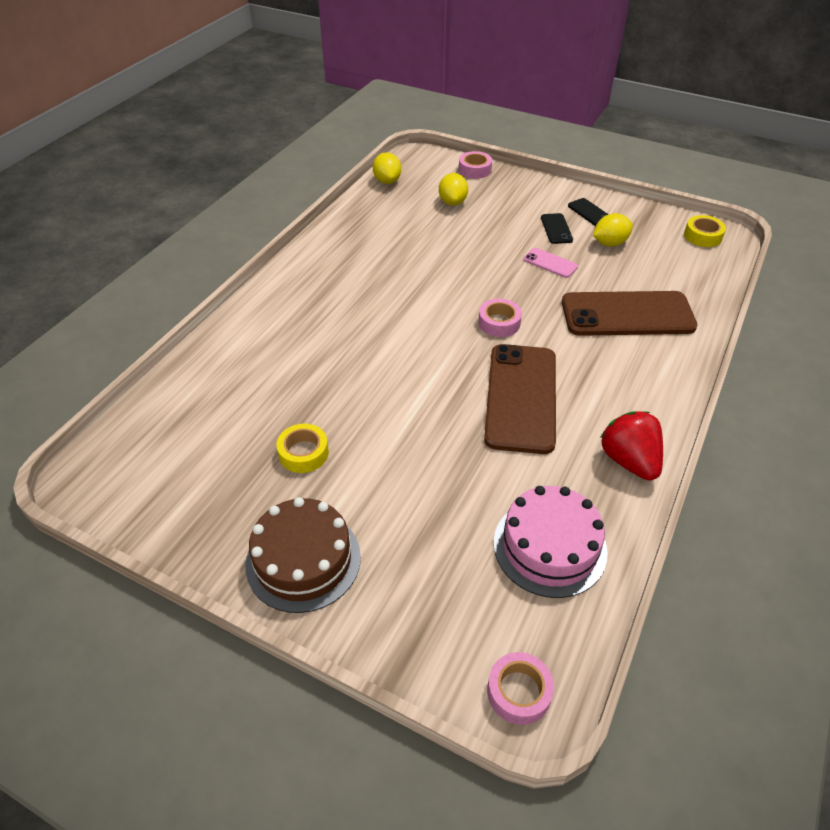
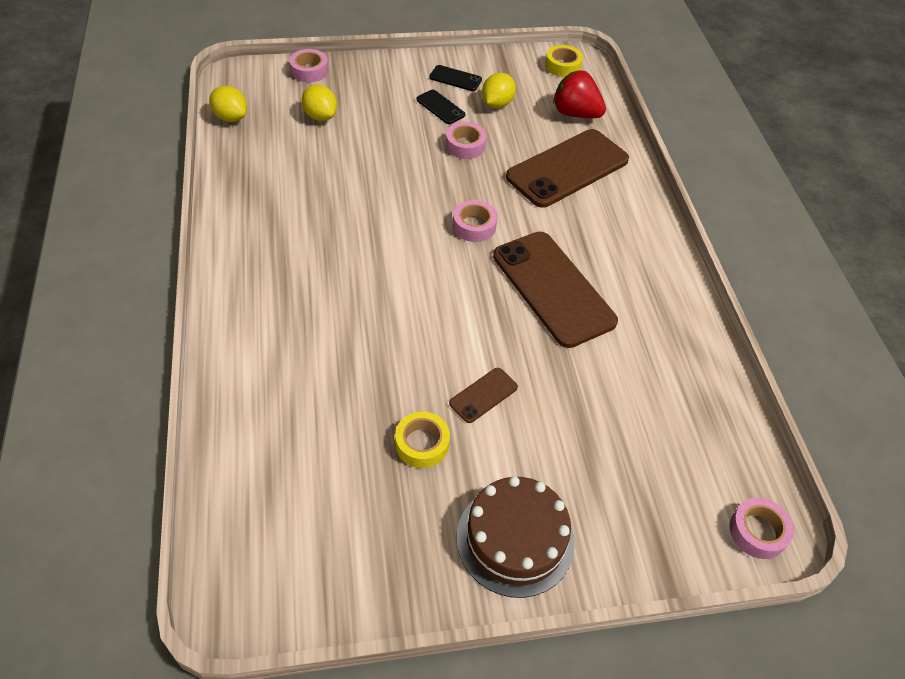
camera: 40 degrees left, 5 degrees up
pink cake [494,486,608,598] -> none
pink phone [523,248,578,278] -> pink tape [446,122,487,159]
red strawberry [600,411,663,481] -> red strawberry moved to [553,70,606,118]
none -> brown phone [449,368,518,423]

